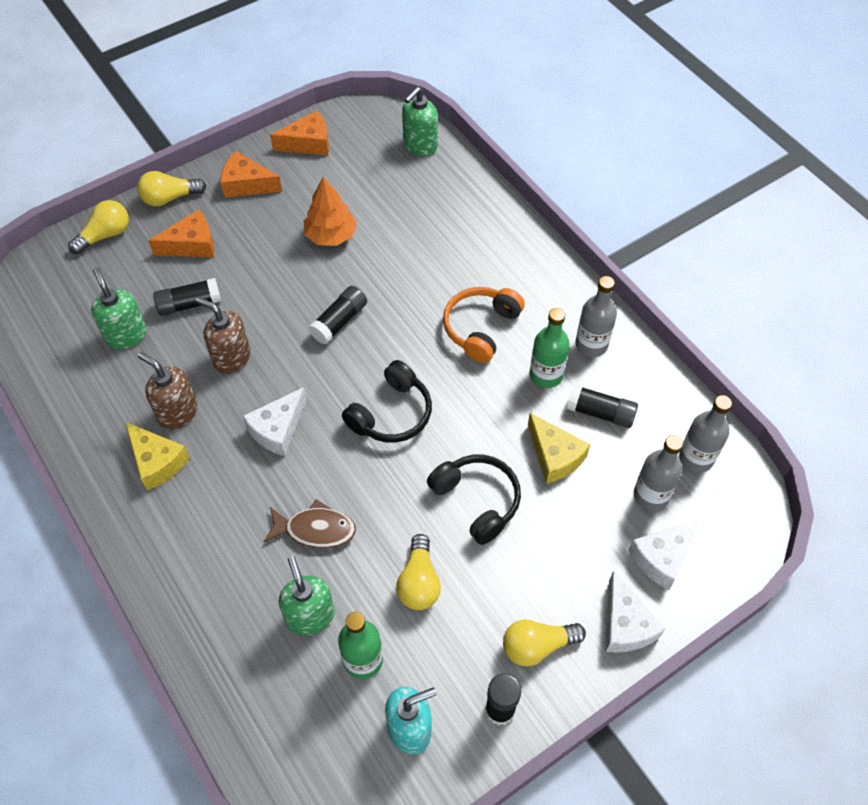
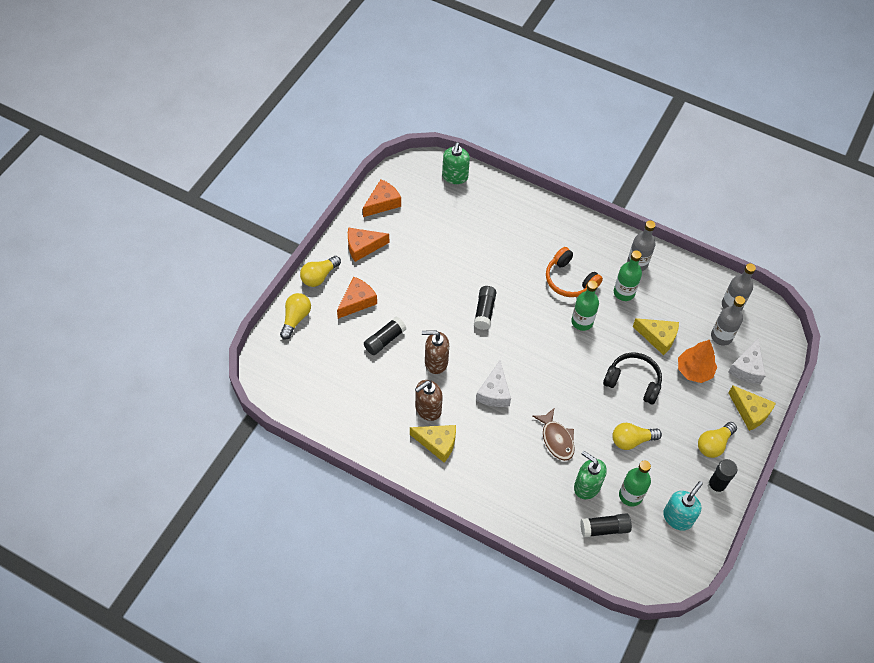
camera: 30 degrees left, 0 degrees up
green soap dispenser [91,267,147,349] -> none
brown soap dispenser [138,352,198,430] -> brown soap dispenser turned 45 degrees counterclockwise [415,380,443,421]
brown fish [263,499,356,548] -> brown fish turned 90 degrees clockwise [533,408,575,461]
orange tree [303,177,357,246] -> orange tree moved to [678,340,717,383]
black headphones [342,360,432,443] -> none
yellow light bulb [396,534,441,610] -> yellow light bulb turned 105 degrees clockwise [612,423,662,450]
orange headphones [443,287,525,363] -> orange headphones turned 45 degrees counterclockwise [546,247,603,297]
black glue stick [566,384,638,428] -> black glue stick moved to [580,513,632,538]
white cheese [606,571,665,653] -> yellow cheese [729,385,776,431]
none -> green bottle [571,280,599,331]

